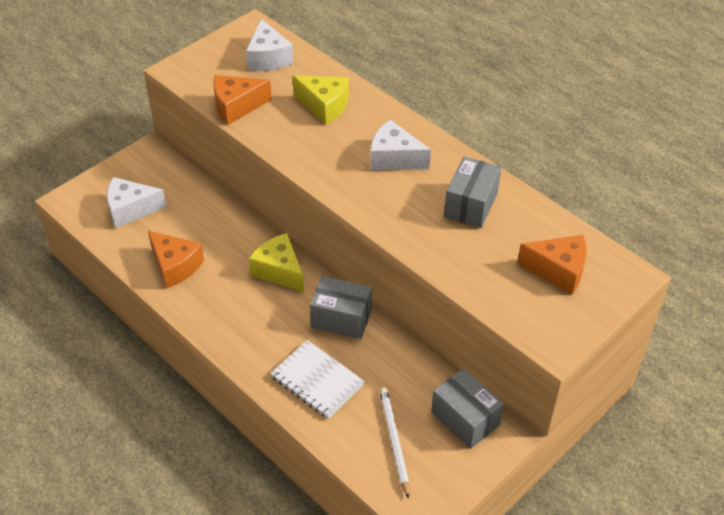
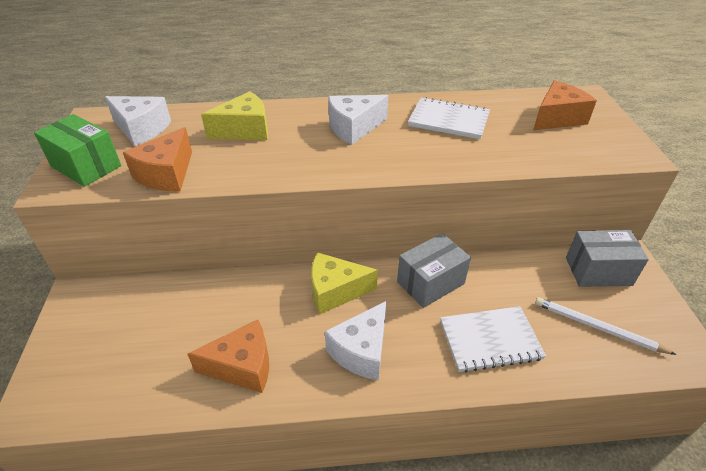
camera: 50 degrees left, 5 degrees down
white cheese [107,177,167,228] -> white cheese moved to [325,301,386,380]
grey box [444,156,501,228] -> white notebook [408,97,490,139]
none -> green box [34,114,121,187]

